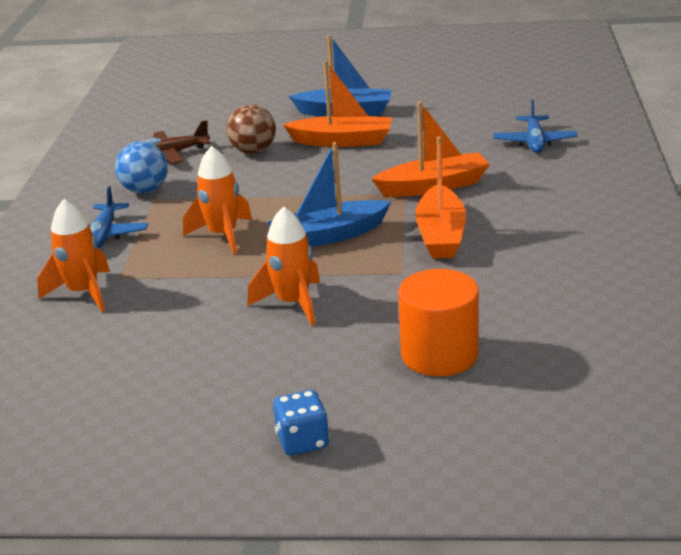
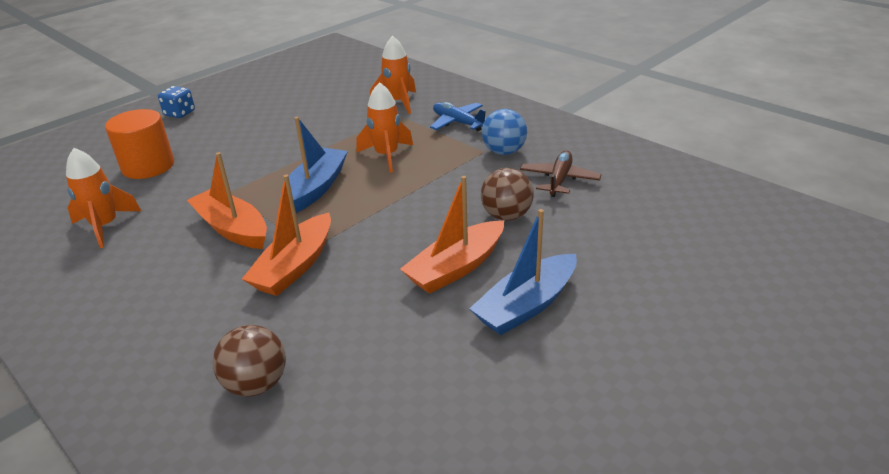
camera: 130 degrees right, 5 degrees up
orange rocket [247,206,320,326] -> orange rocket moved to [66,148,141,248]
blue plane [493,99,578,153] -> brown ball [213,325,286,397]

